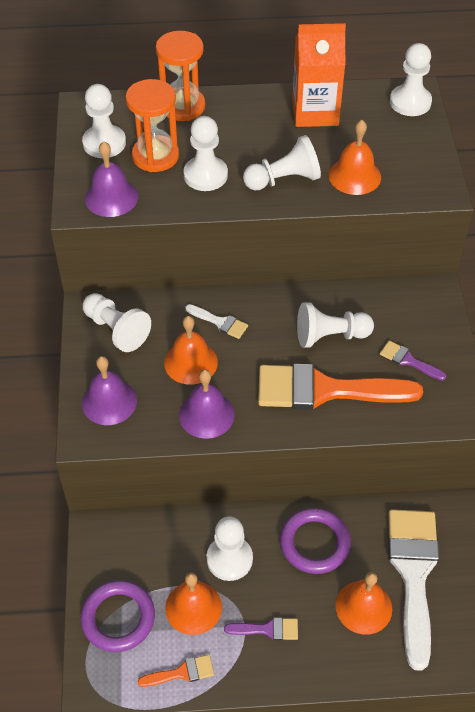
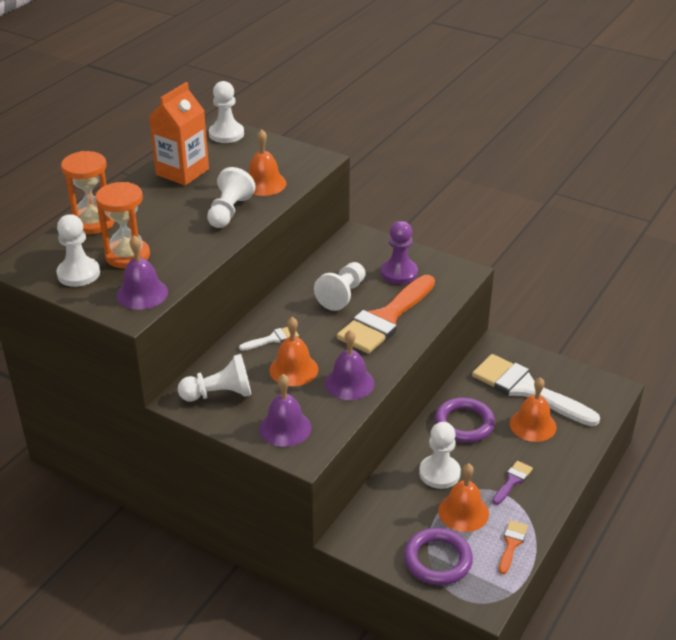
camera: 55 degrees left, 15 degrees down
white pawn [184,116,228,191] -> none
purple brush [380,341,446,381] -> purple pawn [381,221,418,284]

